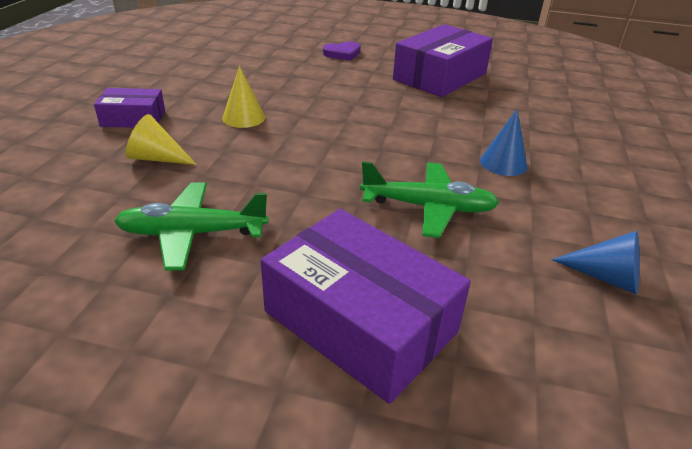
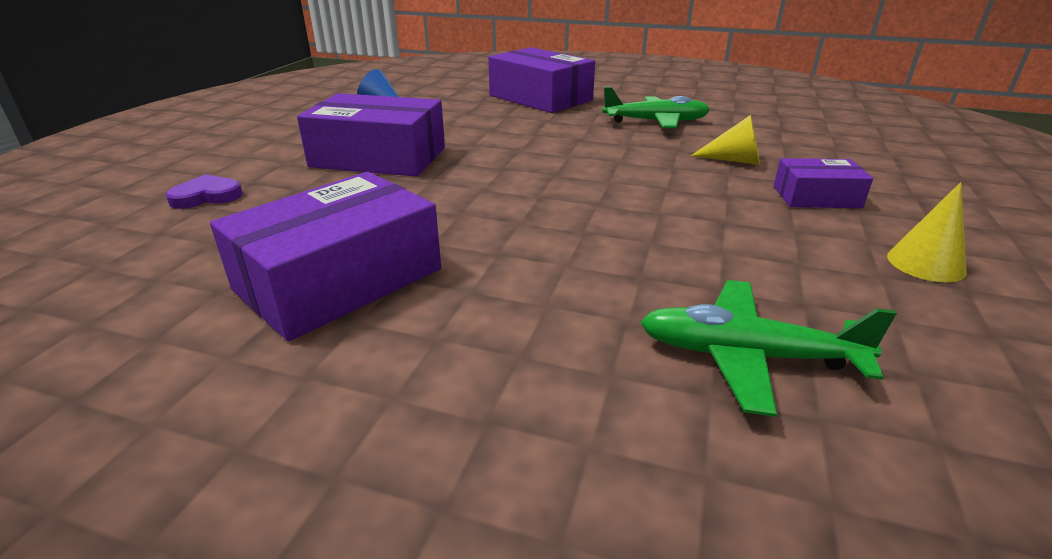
camera: 175 degrees left, 5 degrees down
yellow cone [222,66,265,128] -> yellow cone moved to [887,182,967,283]
purple heart [323,41,361,60] -> purple heart moved to [166,174,243,209]
green plane [360,161,499,238] -> green plane moved to [640,280,897,417]
blue cone [480,109,527,176] -> purple box [297,93,445,177]

